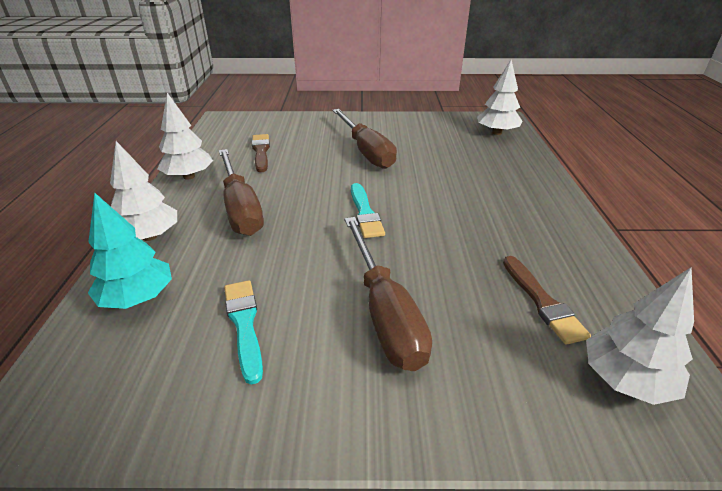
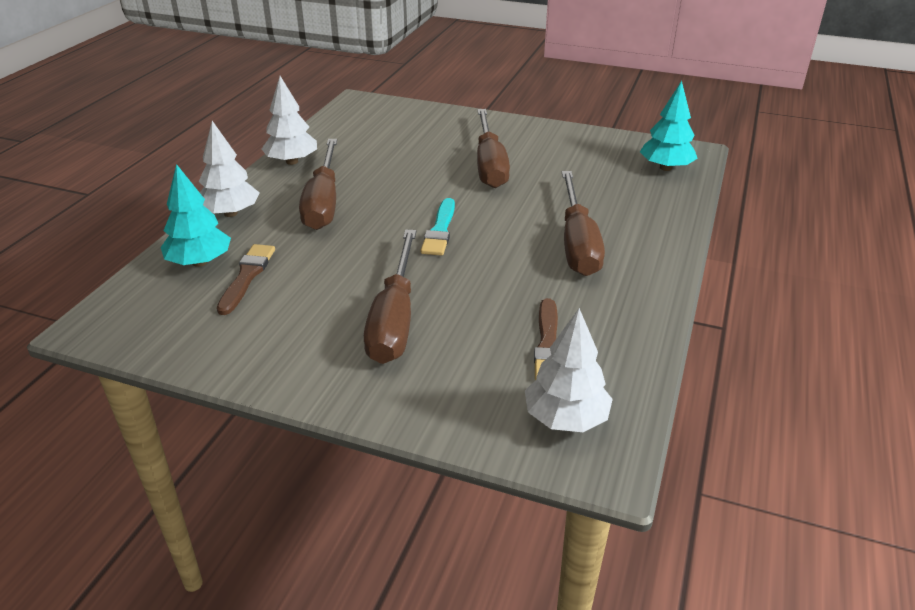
camera: 20 degrees right, 0 degrees up
turquoise brush [224,280,263,385] -> none
brown brush [252,134,270,172] -> brown brush moved to [217,244,275,315]
white tree [477,59,522,135] -> turquoise tree [640,81,698,171]
none -> brown screwdriver [562,171,605,276]

